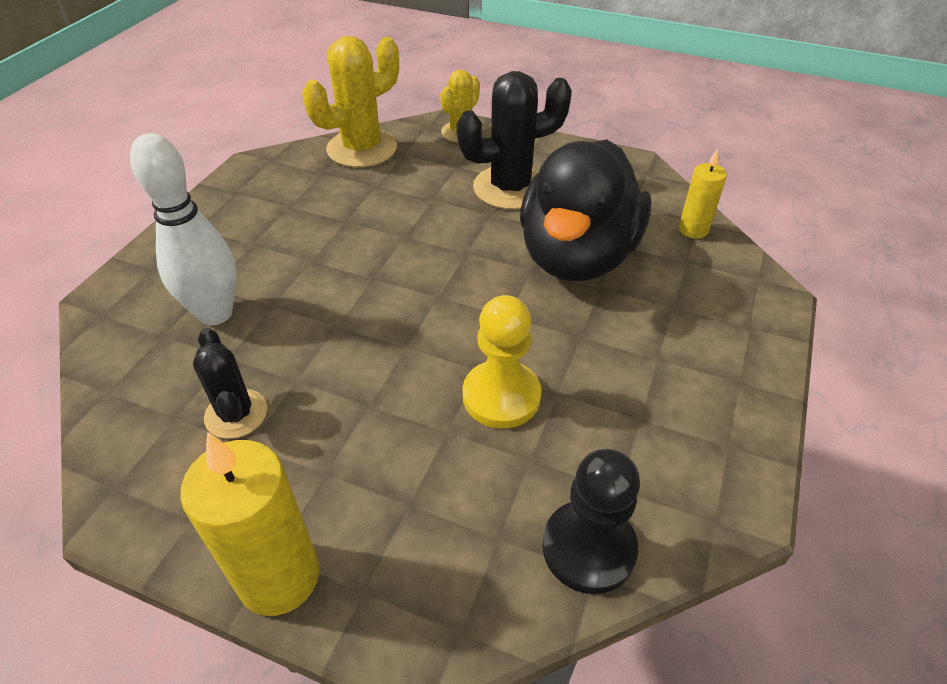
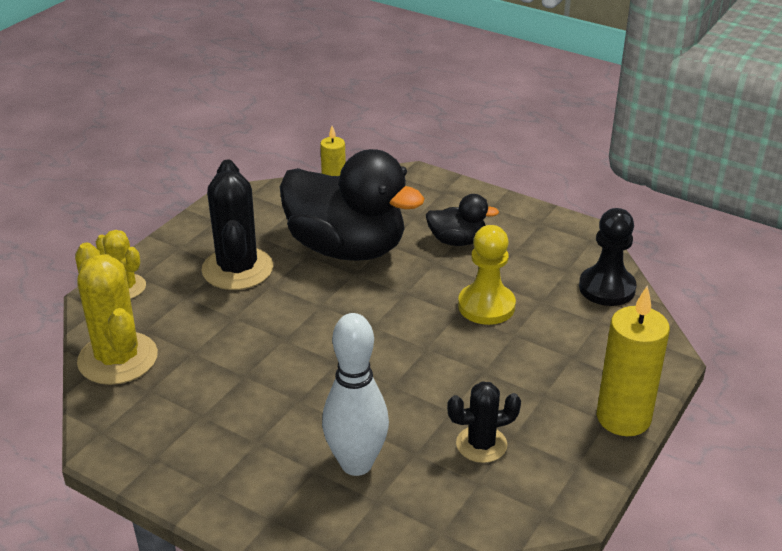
camera: 80 degrees left, 10 degrees down
none -> black duck [426,194,499,246]

